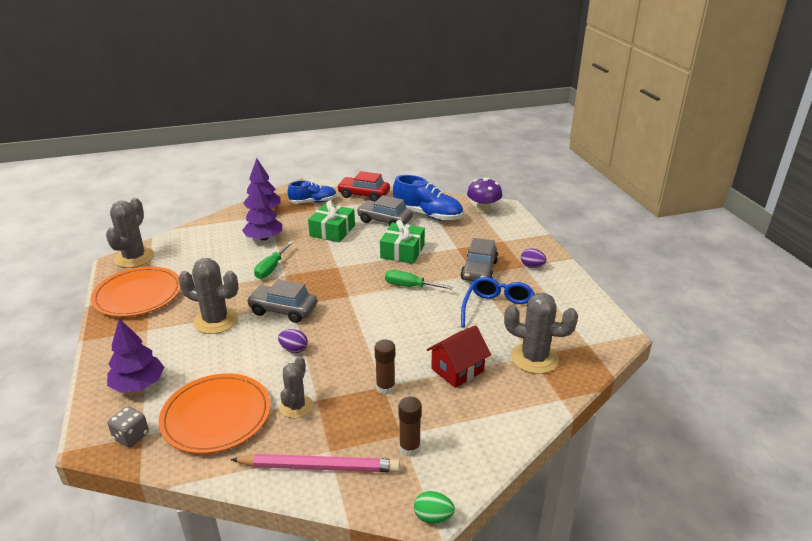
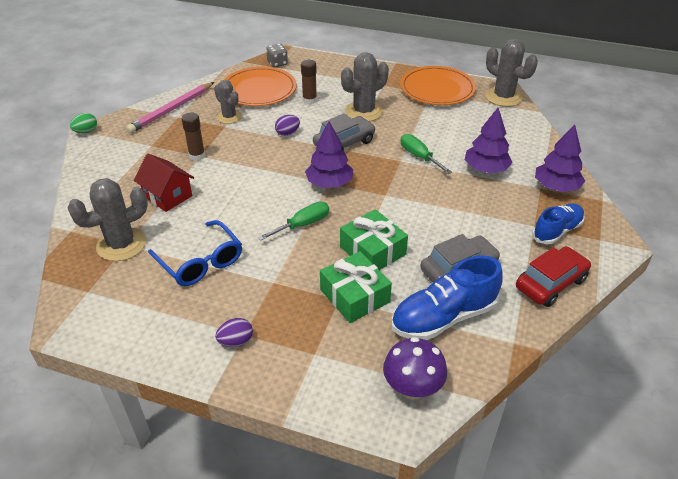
camera: 125 degrees right, 10 degrees up
purple tree [107,319,164,393] -> purple tree moved to [305,121,353,188]
blue shoe [288,181,337,204] -> blue shoe turned 150 degrees counterclockwise [532,203,585,245]
green gift [308,201,355,242] -> green gift moved to [320,251,392,323]
brown glue stick [399,397,422,457] -> brown glue stick moved to [301,60,317,104]
red house [427,325,491,388] -> red house turned 45 degrees counterclockwise [134,154,194,212]
grey car [461,238,498,281] -> none

